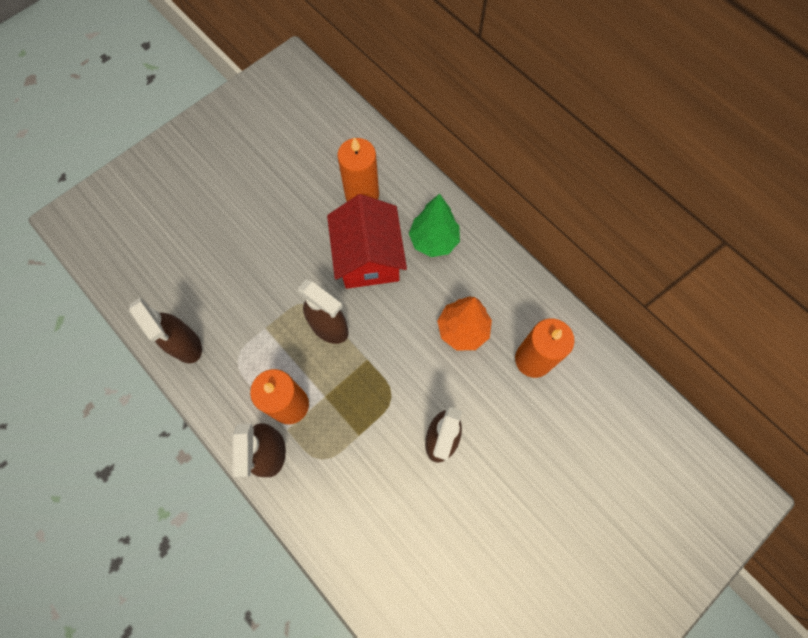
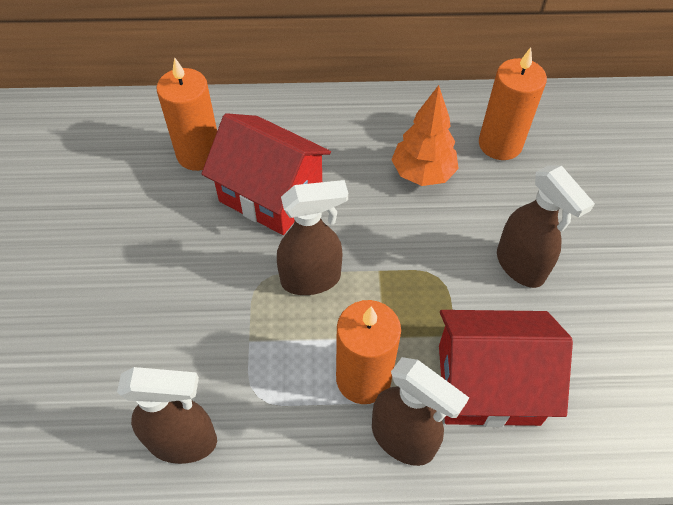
camera: 50 degrees left, 15 degrees down
green tree [409,194,460,257] -> none
none -> red house [439,310,573,427]

